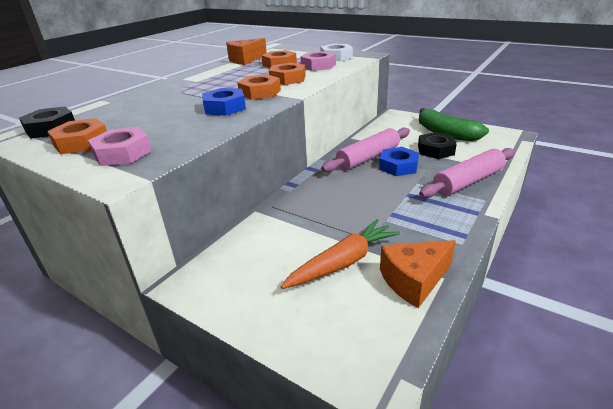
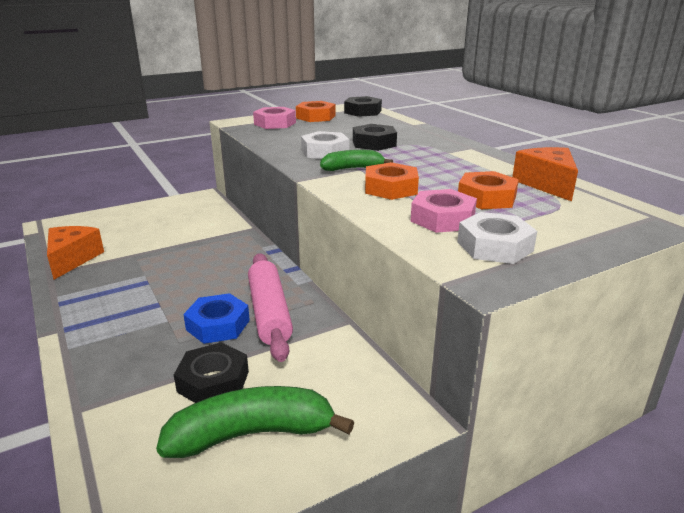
camera: 115 degrees right, 5 degrees down
blue nut [202,88,246,116] -> white nut [301,131,349,159]
orange nut [237,74,281,100] -> green banana [320,150,393,171]
orange carrot [281,219,400,289] -> none
pink rolling pin [419,148,515,198] -> none
none -> black nut [353,124,397,151]

